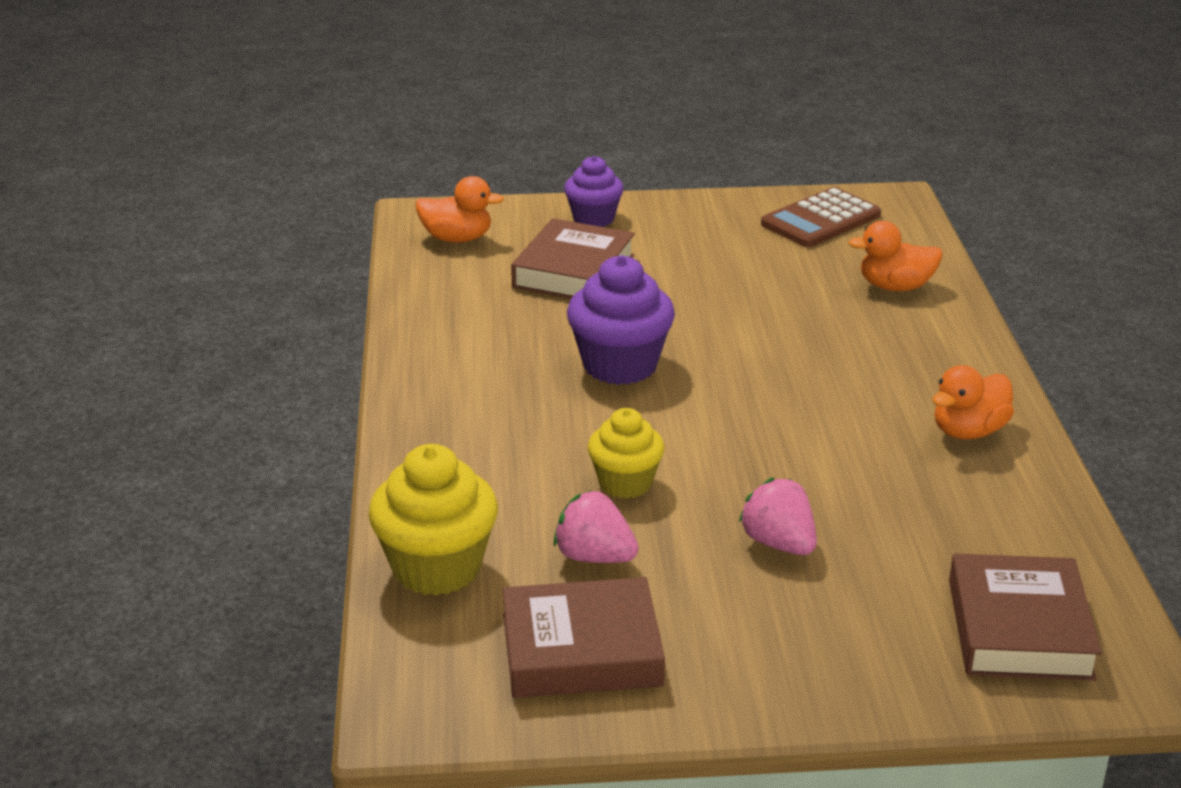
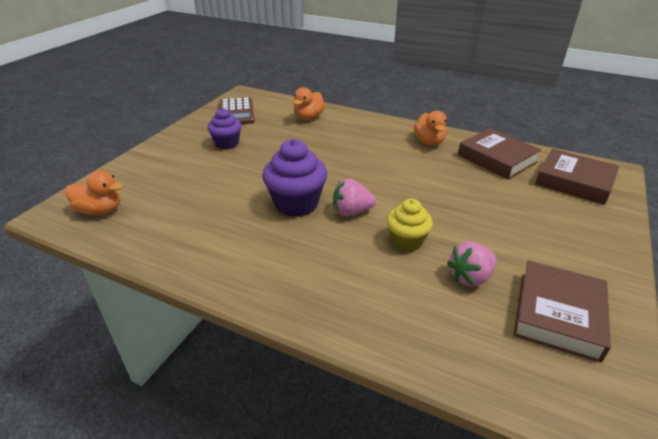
camera: 60 degrees left, 5 degrees up
yellow cupcake [368,444,498,596] -> none
orange duck [416,176,504,242] -> orange duck turned 60 degrees clockwise [65,171,123,215]
brown book [511,218,635,299] -> brown book moved to [458,128,541,180]
purple cupcake [564,156,623,227] -> purple cupcake moved to [207,108,242,150]
pink strawberry [739,477,817,555] -> pink strawberry moved to [333,179,376,216]

